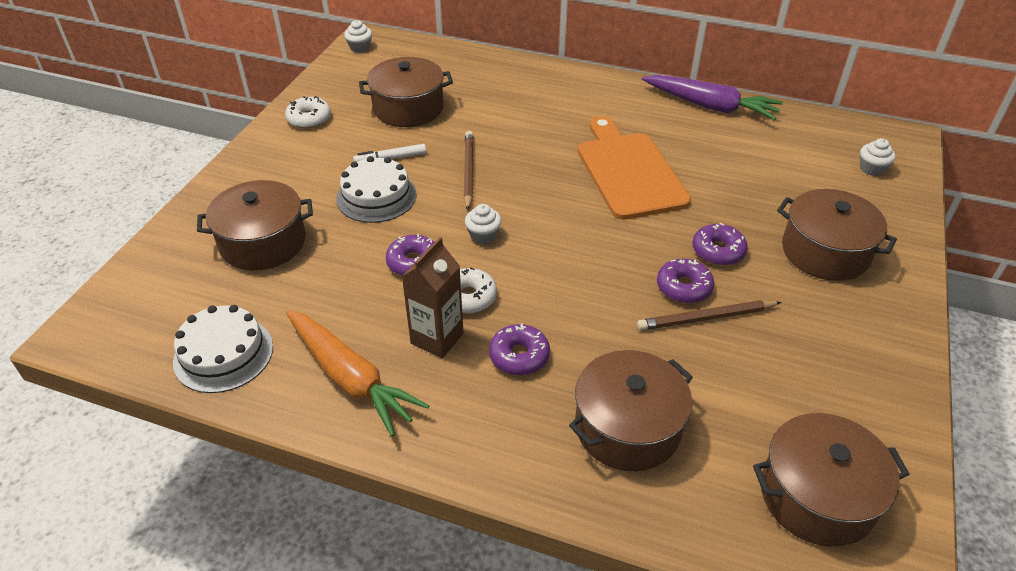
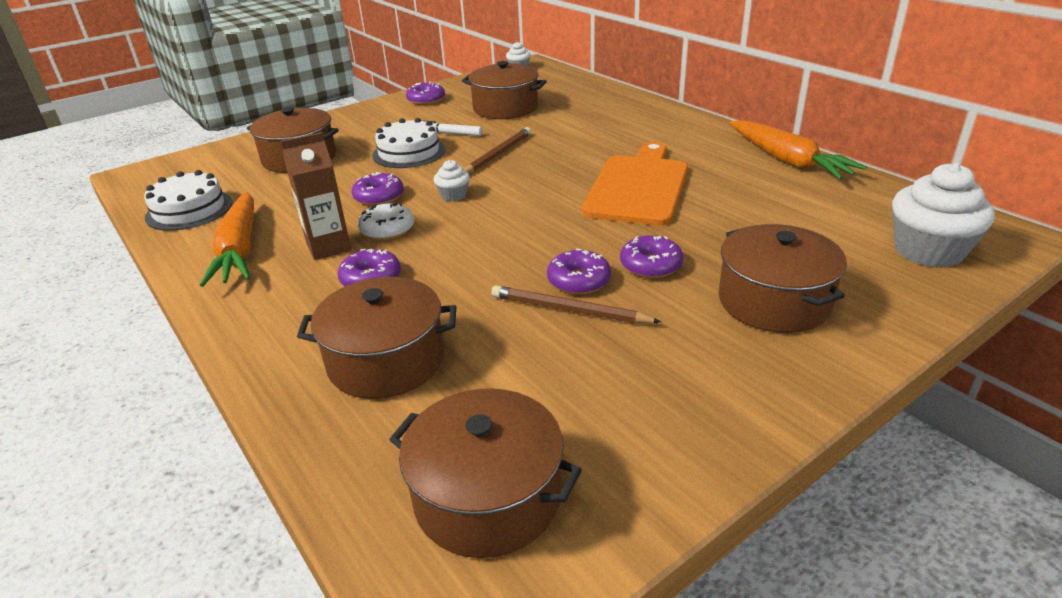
camera: 35 degrees right, 10 degrees down
white donut [285,96,331,129] -> purple donut [406,81,445,105]
purple carrot [642,75,783,120] -> orange carrot [729,120,867,180]
white cupcake [860,138,896,176] -> white cupcake [892,163,995,268], size x2.04

